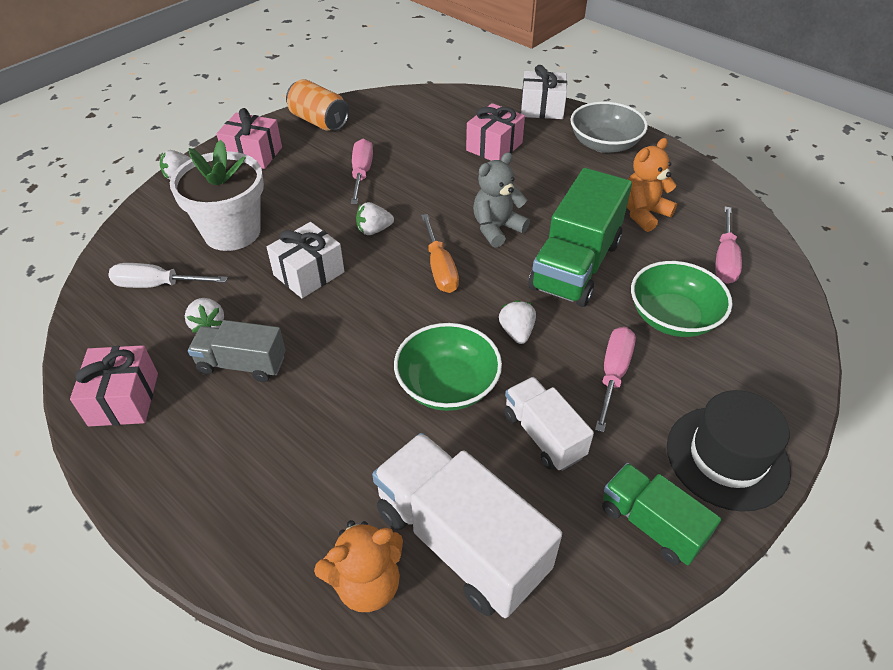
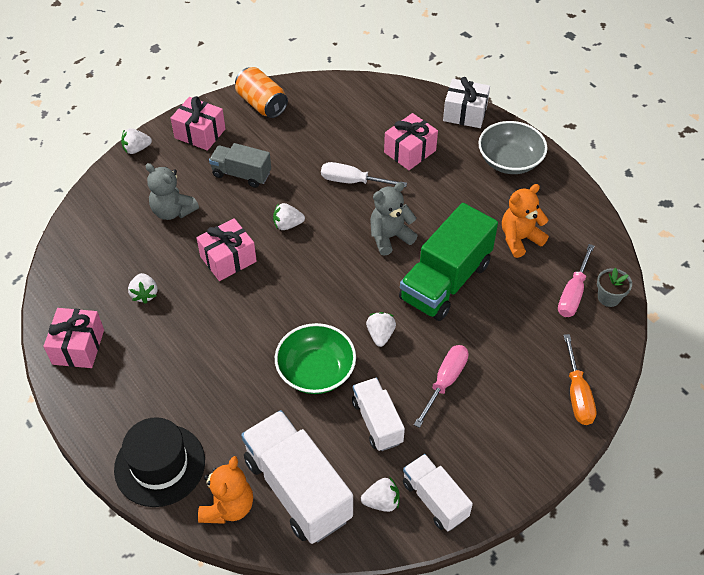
camera: 10 degrees right, 5 degrees up
white screwdriver [108,263,228,288] -> white screwdriver moved to [321,162,407,187]
white flower pot [170,140,264,251] -> grey teddy bear [145,163,199,220]
grey truck [188,320,286,382] -> grey truck moved to [209,143,271,188]
white gift [267,222,345,298] -> pink gift [196,218,257,281]
orange teddy bear [314,520,403,612] -> orange teddy bear turned 60 degrees counterclockwise [198,456,253,524]
pink screwdriver [351,139,373,204] -> none
orange screwdriver [421,214,459,293] -> orange screwdriver moved to [564,334,596,425]
green truck [602,463,721,565] -> white truck [403,454,473,531]
green bowl [631,261,733,337] -> none
black hat [667,390,791,512] -> black hat moved to [114,417,205,507]
none -> white strawberry [361,478,400,512]
none -> grey flower pot [597,267,632,307]

